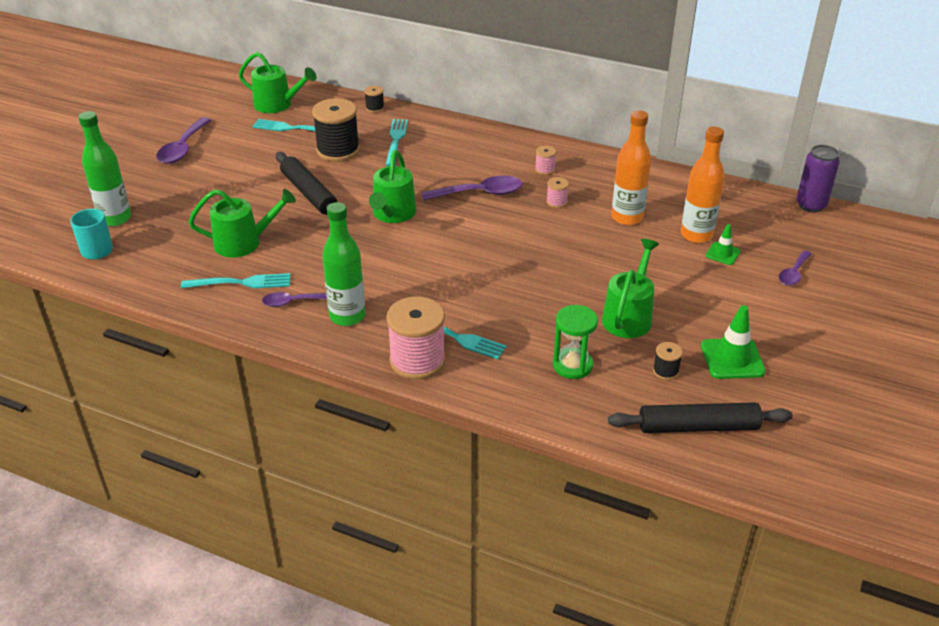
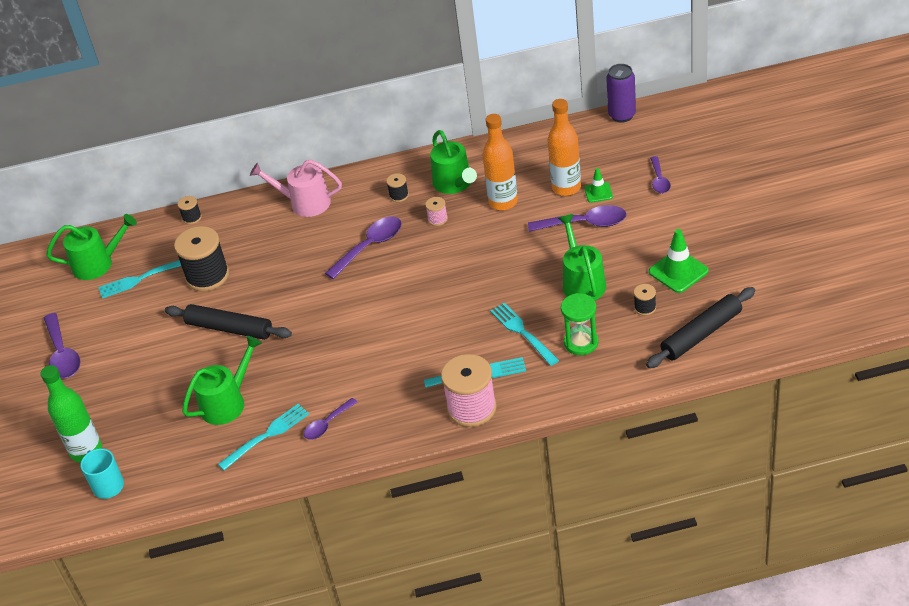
camera: 30 degrees left, 5 degrees up
green bottle [322,202,365,326] -> none
green watering can [369,150,416,223] -> green watering can moved to [430,130,477,194]
turquoise fork [386,119,408,166] -> turquoise fork moved to [490,303,559,366]
pink spool [535,145,557,175] -> black spool [386,173,409,202]
none -> pink watering can [250,160,342,217]
none -> purple spoon [528,205,627,232]

